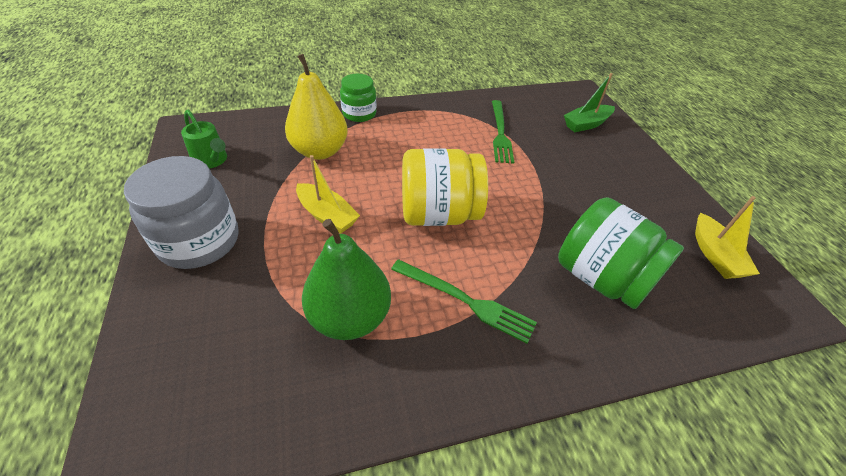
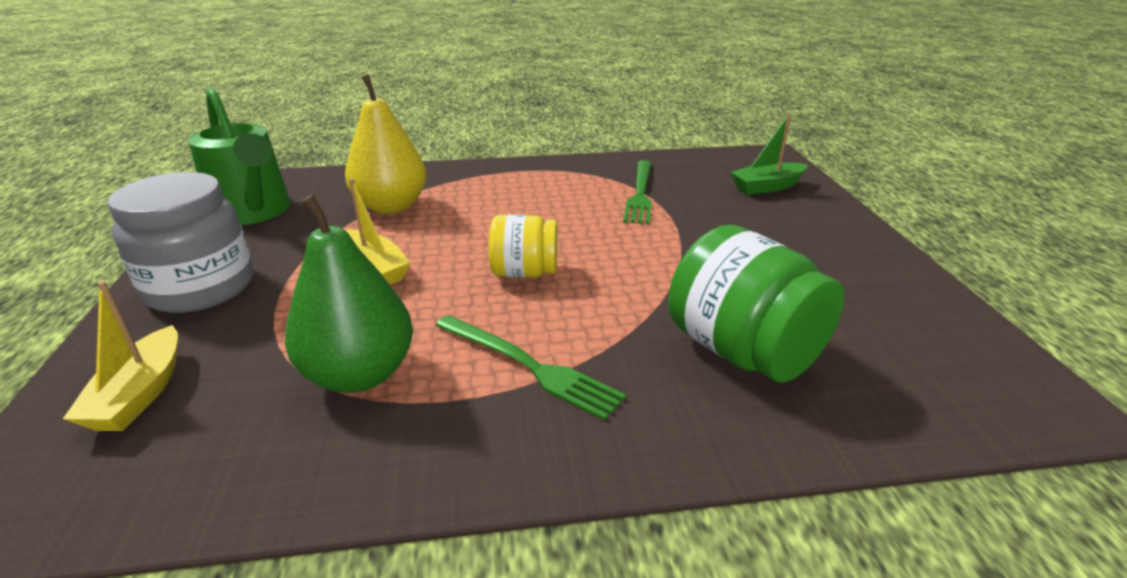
camera: 10 degrees right, 15 degrees down
green watering can [181,110,227,169] -> green watering can [188,88,290,225], size x1.79
green jar [340,74,377,122] -> none
yellow jar [402,148,488,226] -> yellow jar [489,215,558,278], size x0.61
yellow boat [695,196,760,279] -> yellow boat moved to [63,281,178,431]

